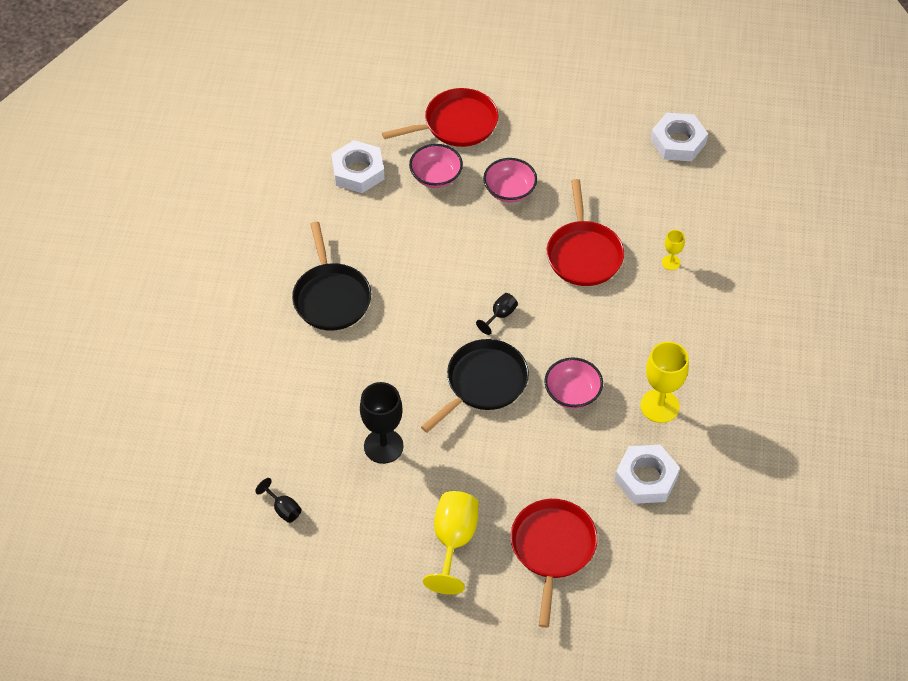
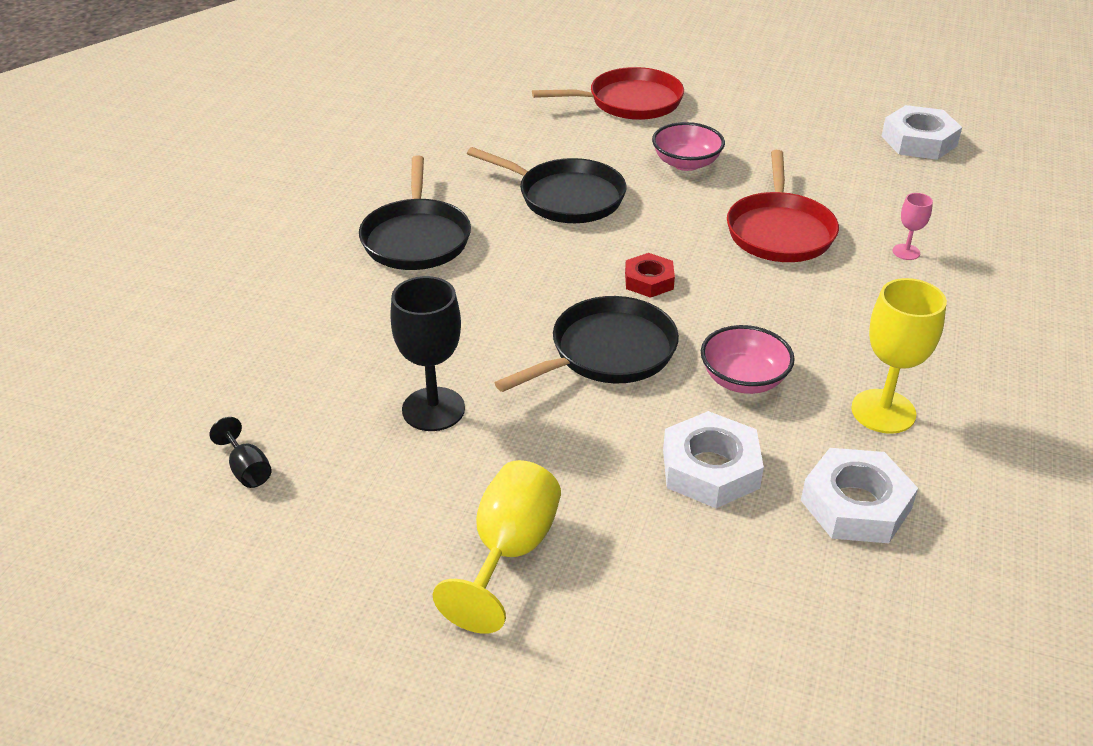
camera: 10 degrees right, 15 degrees down
white nut [331,140,384,193] -> white nut moved to [663,411,764,508]
pink bowl [409,144,463,188] -> none
black goblet [476,293,518,335] -> red nut [625,253,675,298]
red pan [510,499,598,628] -> none
yellow goblet [662,230,685,270] -> pink goblet [893,193,933,260]
none -> black pan [467,147,626,223]

